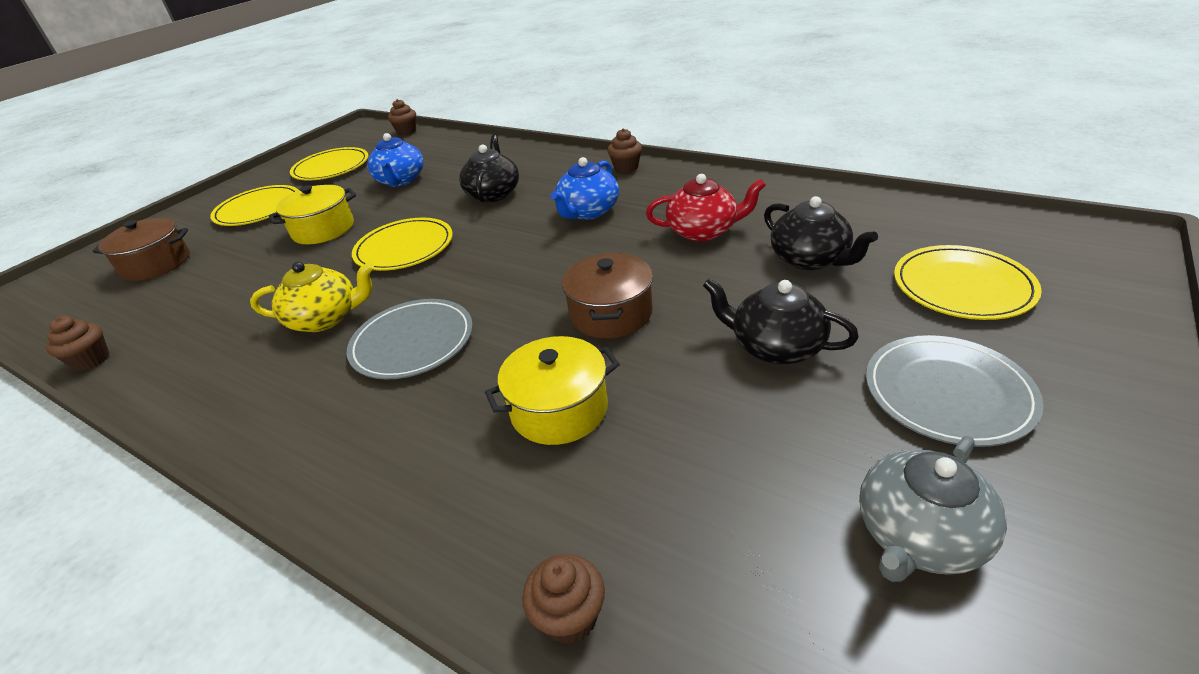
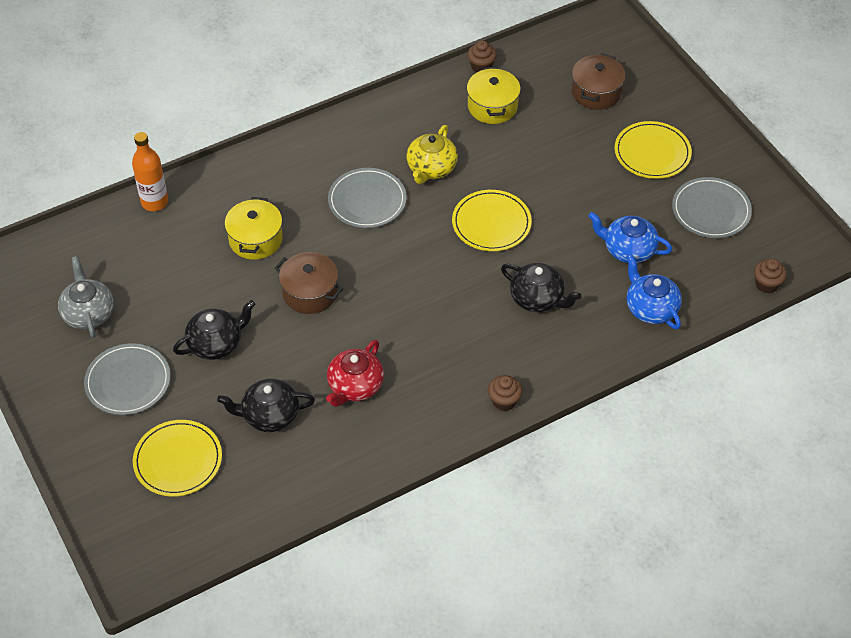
camera: 115 degrees right, 15 degrees up
yellow pot [269,185,356,244] -> yellow pot moved to [467,67,521,124]
yellow plate [290,147,368,181] -> grey plate [672,177,752,238]
brown cupcake [522,554,605,644] -> orange bottle [132,132,168,211]
blue teapot [551,157,619,220] -> blue teapot moved to [626,254,682,329]

